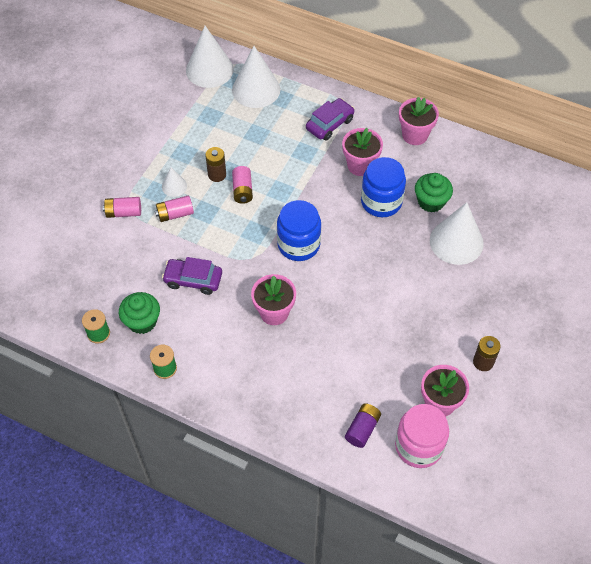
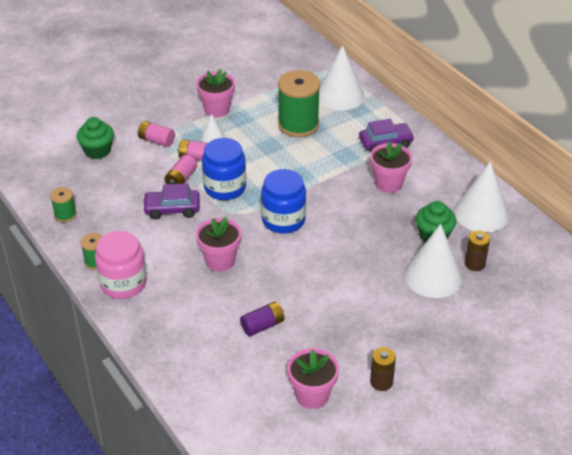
camera: 30 degrees right, 15 degrees down
green cupcake [119,292,160,334] -> green cupcake moved to [76,117,114,159]
purple car [162,257,222,295] -> purple car turned 45 degrees counterclockwise [142,183,200,219]
white cone [186,26,234,88] -> white cone moved to [454,161,509,232]
brown battery [205,147,226,182] -> brown battery moved to [465,231,490,271]
pink battery [232,166,253,204] -> pink battery moved to [164,155,197,184]
purple battery [345,403,381,448] -> purple battery moved to [240,302,285,336]
blue jar [361,157,406,217] -> blue jar moved to [202,138,246,200]
pink jar [395,404,449,468] -> pink jar moved to [95,231,147,299]
pink flower pot [399,97,439,145] -> pink flower pot moved to [196,69,235,117]
none -> green spool [278,70,320,137]

